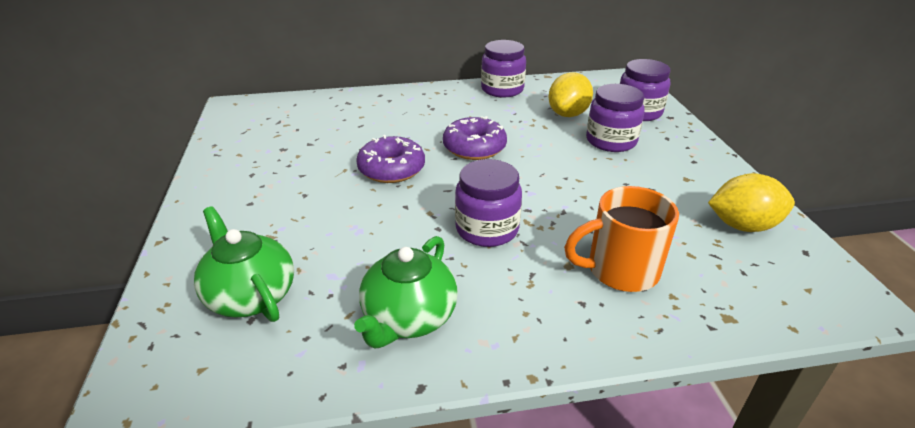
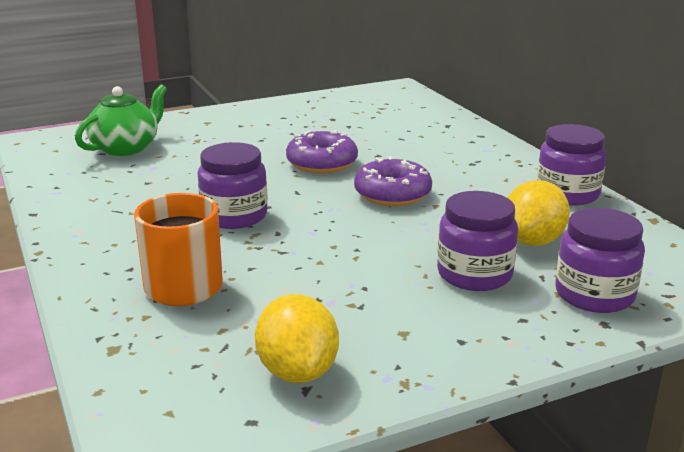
camera: 75 degrees right, 10 degrees down
green teapot [354,236,458,348] -> none
yellow lemon [548,72,593,117] -> yellow lemon turned 75 degrees counterclockwise [507,180,570,246]

